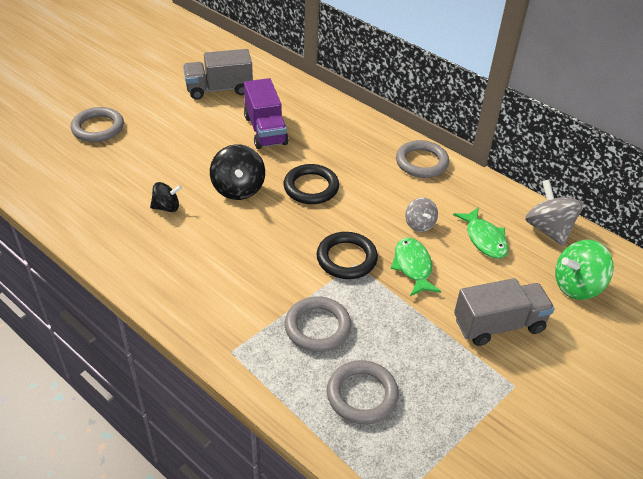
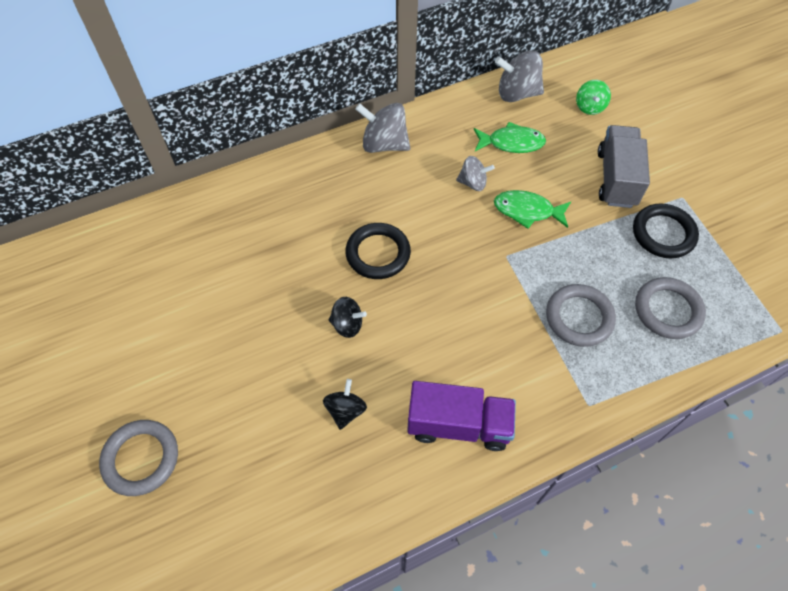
camera: 65 degrees left, 15 degrees up
grey truck [183,49,253,100] -> none
black spinning top [210,144,265,200] -> black spinning top [329,297,367,338], size x0.61
purple truck [244,78,289,149] -> purple truck moved to [407,381,516,451]
black ring [317,232,378,279] -> black ring moved to [633,203,699,258]
grey ring [396,140,449,178] -> grey spinning top [355,103,410,153]
green spinning top [555,240,614,300] -> green spinning top [576,80,611,115], size x0.61

